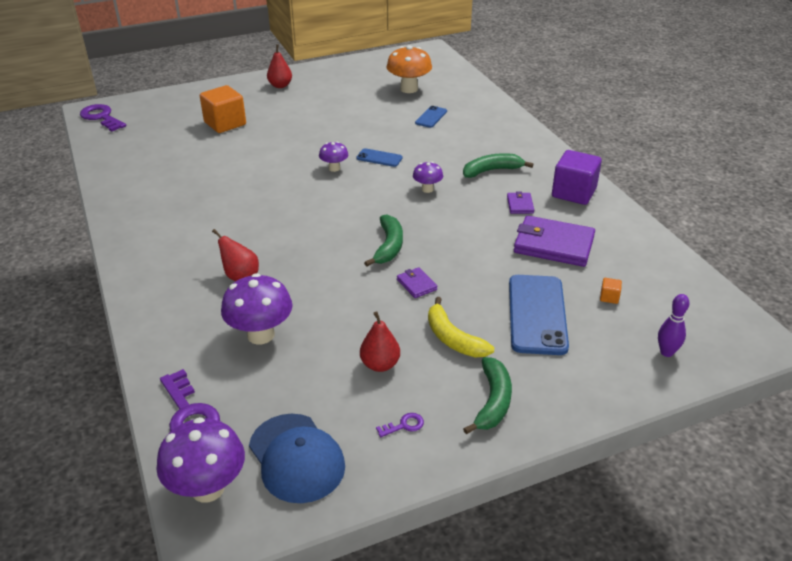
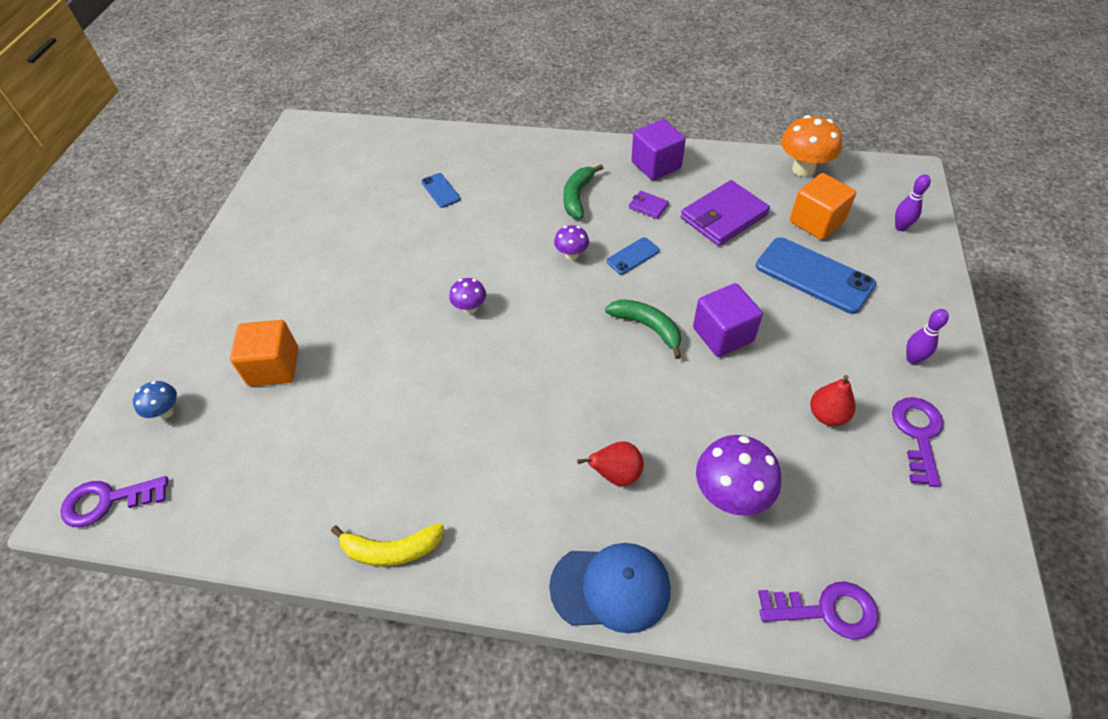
camera: 55 degrees left, 15 degrees up
purple mushroom [156,417,245,503] -> none
blue cap [249,414,345,503] -> blue cap moved to [549,543,671,633]
red pear [267,44,292,88] -> none
blue phone [356,148,403,167] -> blue phone moved to [607,237,660,275]
purple key [376,413,424,437] -> purple key [892,397,943,487], size x2.09
orange mushroom [386,45,432,93] -> orange mushroom moved to [781,115,842,177]
purple wallet [397,267,437,298] -> purple cube [693,283,763,357]
yellow banana [428,297,494,358] -> yellow banana moved to [331,523,444,566]
green banana [463,357,512,434] -> purple bowling pin [906,309,949,364]
orange cube [600,278,622,304] -> orange cube [790,173,856,240], size x2.44
none -> blue mushroom [133,381,177,419]

